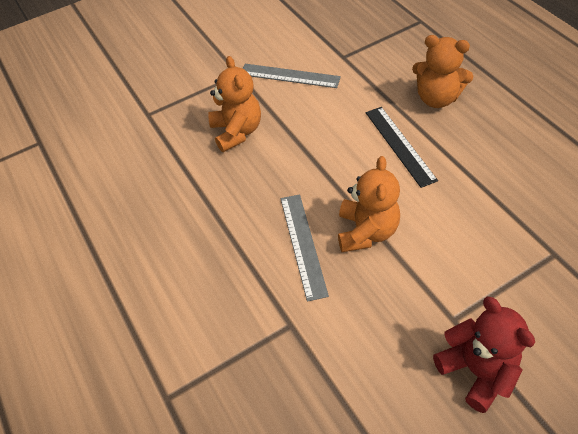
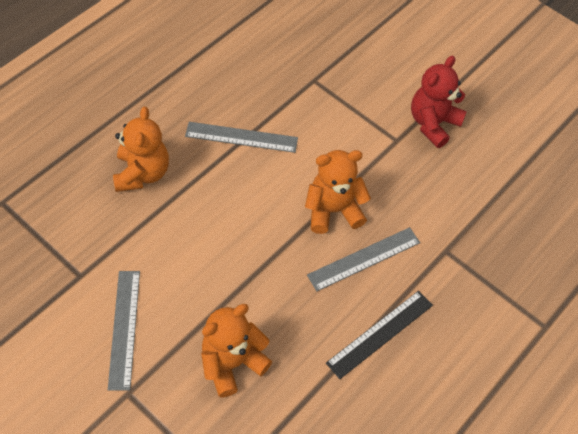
camera: 115 degrees left, 5 degrees up
black ruler [366,107,438,188] -> black ruler moved to [326,291,433,379]
none -> grey ruler [185,122,298,153]

